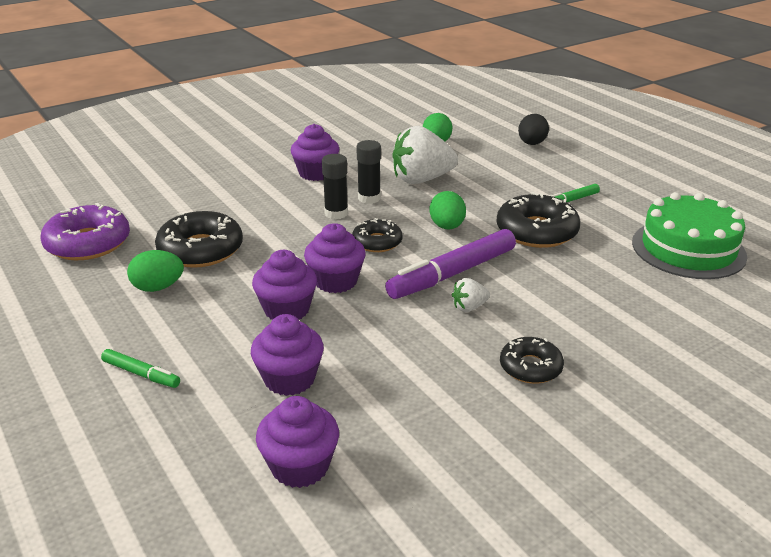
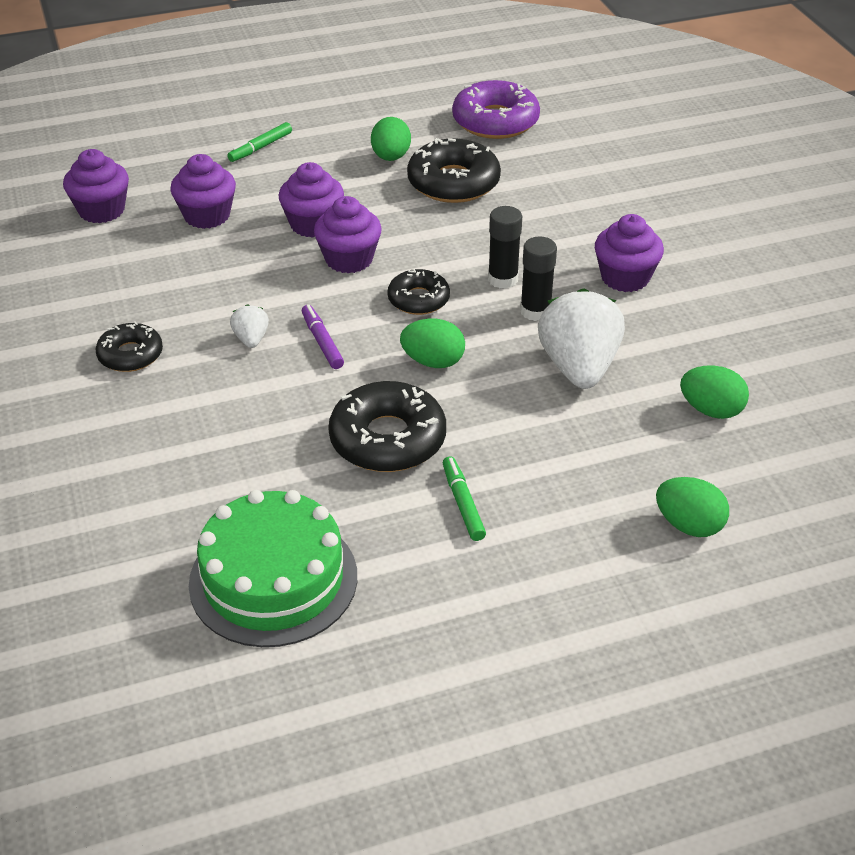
camera: 105 degrees right, 10 degrees up
purple marker [385,229,516,299] -> purple marker [302,305,344,369], size x0.50
black egg [518,114,549,145] -> green egg [656,477,729,537]

